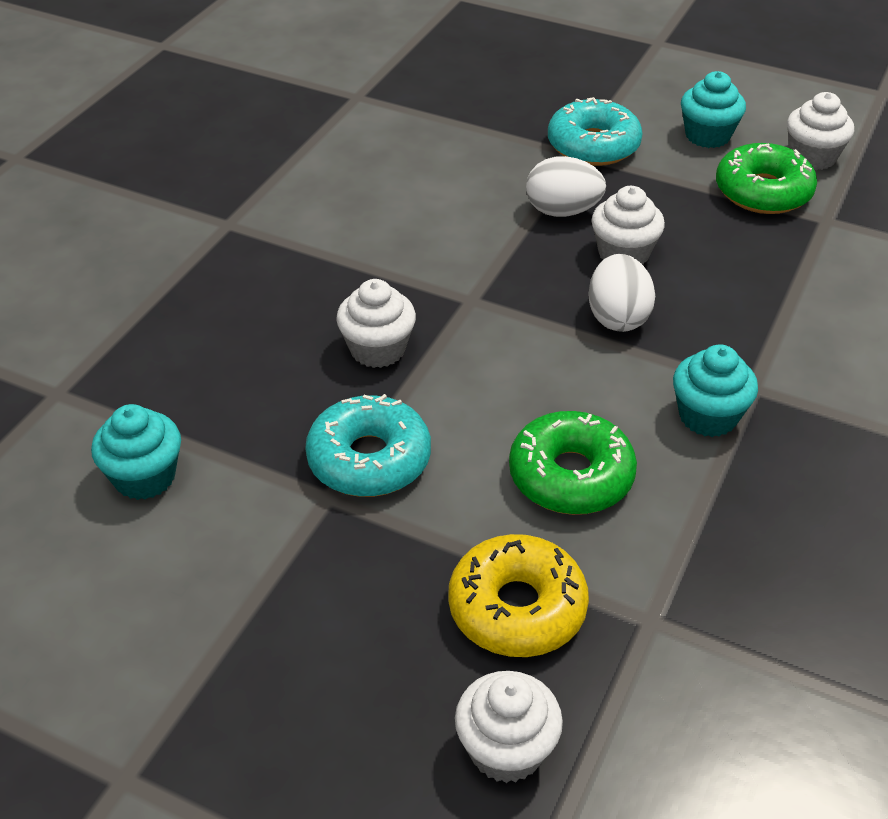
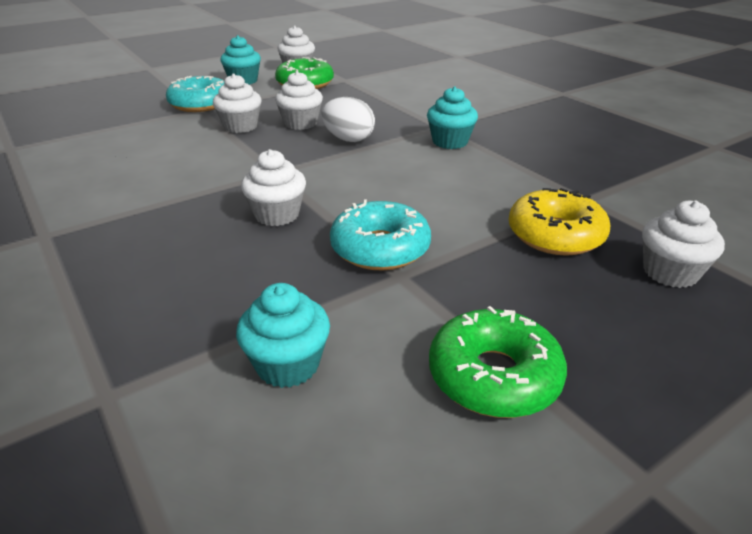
camera: 60 degrees left, 10 degrees down
green donut [509,411,637,515] -> green donut moved to [429,306,567,418]
white egg [526,156,606,217] -> white cupcake [213,74,262,133]

